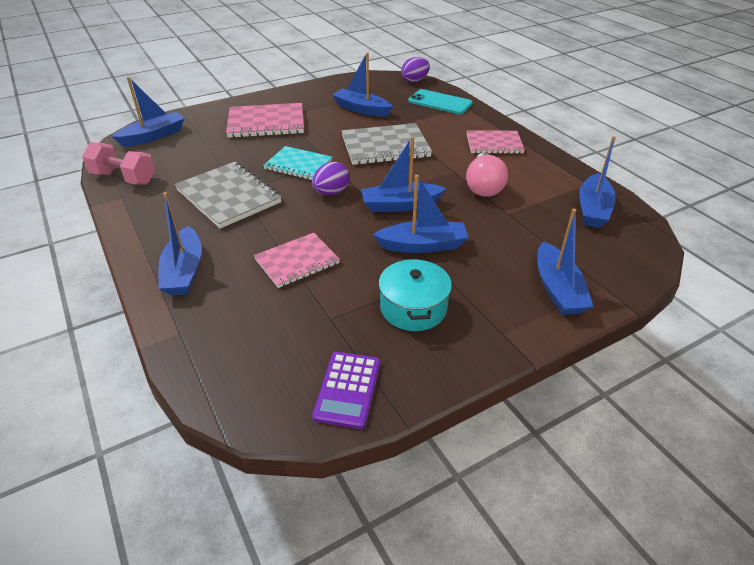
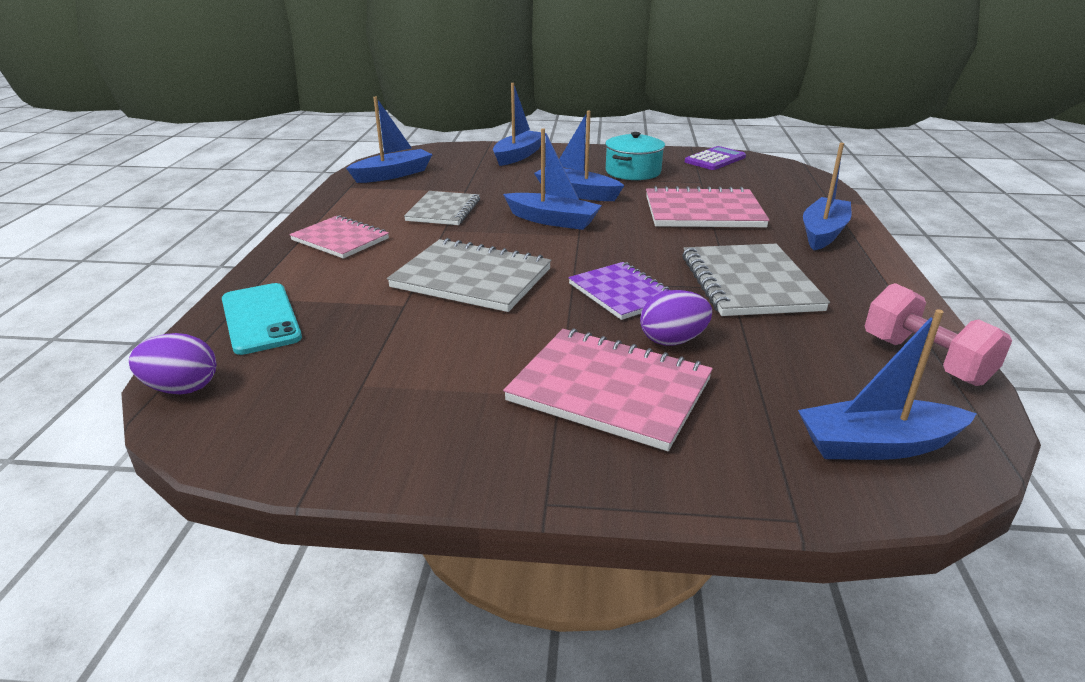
camera: 145 degrees left, 10 degrees down
pink notebook [254,233,340,288] -> pink notebook [646,186,770,227], size x1.51
turquoise notebook [263,146,332,180] -> purple notebook [568,262,670,320]
purple egg [312,162,350,195] -> purple egg moved to [640,290,712,346]
blue boat [332,52,393,117] -> none
pink light bulb [466,153,508,197] -> grey notebook [404,191,480,225]

